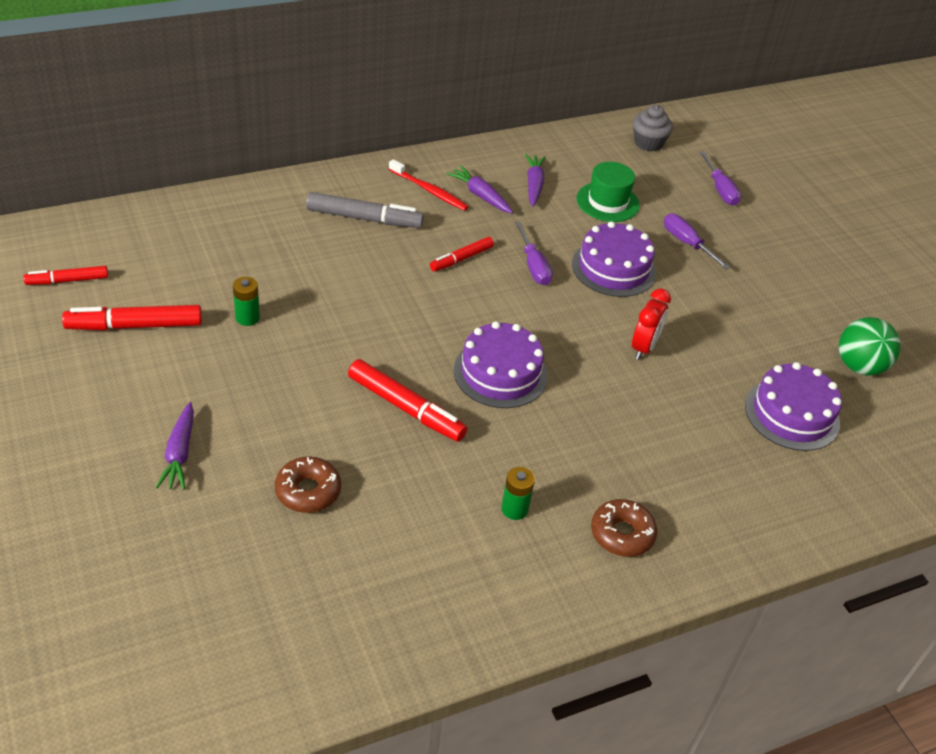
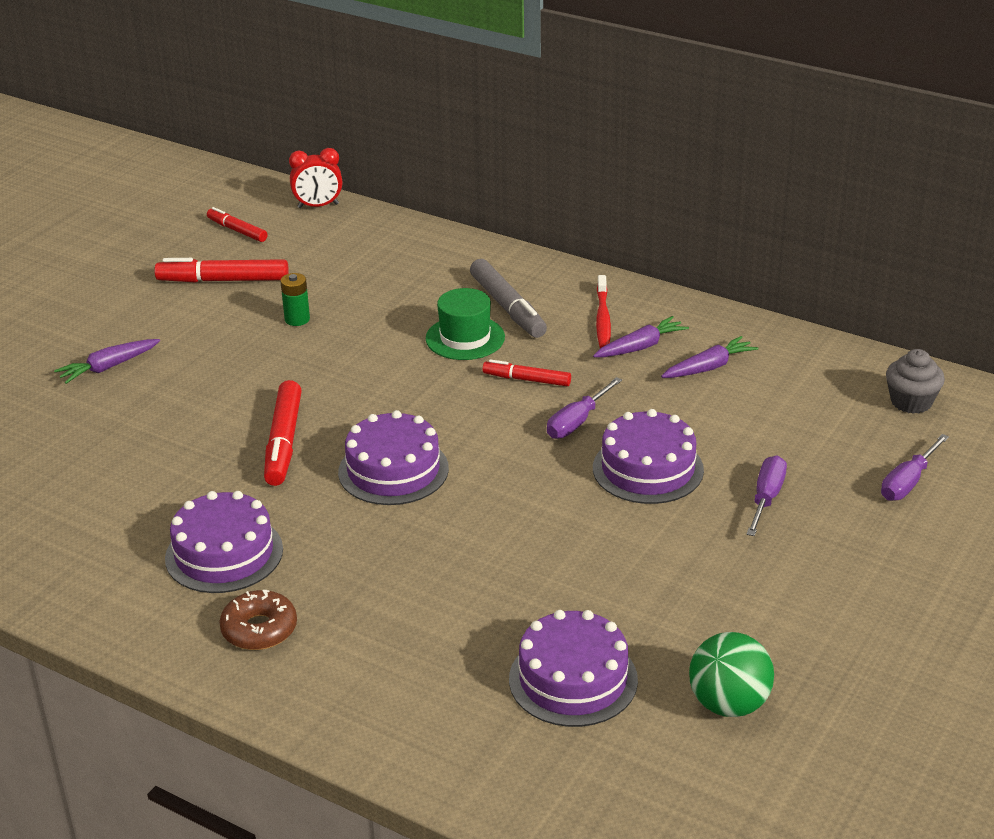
camera: 60 degrees right, 10 degrees down
red marker [62,305,202,331] -> red marker turned 45 degrees counterclockwise [154,258,289,283]
brown donut [275,457,341,513] -> none
purple carrot [446,165,513,213] -> purple carrot turned 45 degrees clockwise [593,316,689,357]
green battery [501,467,535,520] -> purple cake [165,491,283,593]
green hat [577,162,640,222] -> green hat moved to [426,288,505,360]
red clock [632,288,671,360] -> red clock moved to [289,148,342,208]

